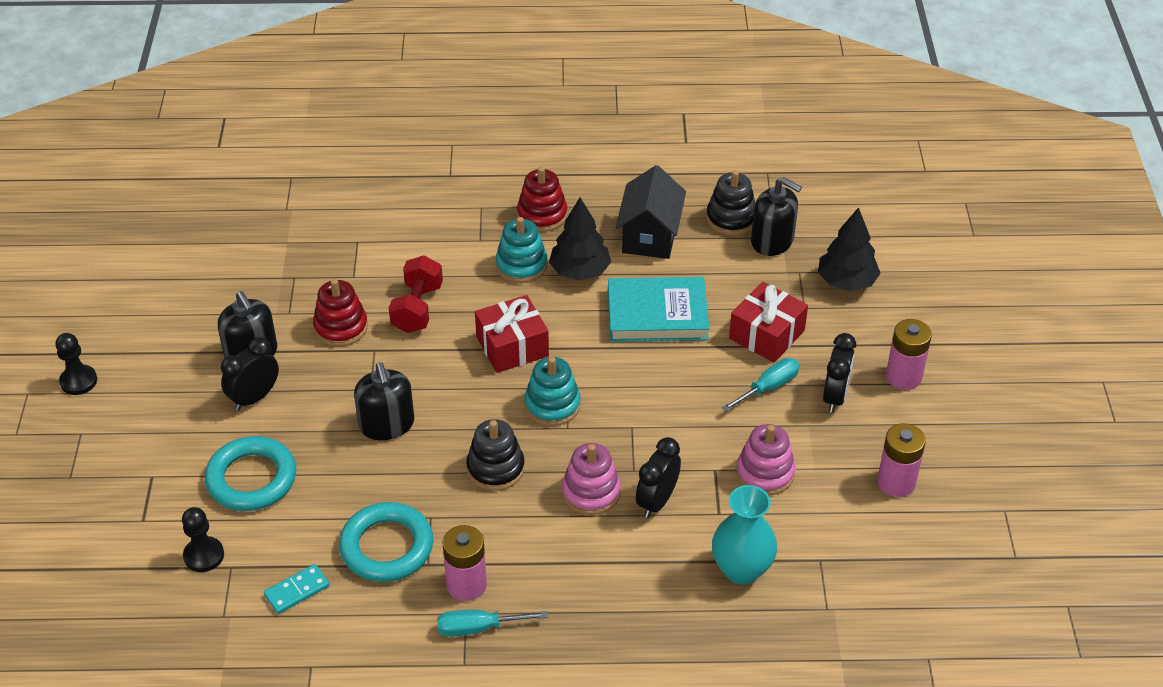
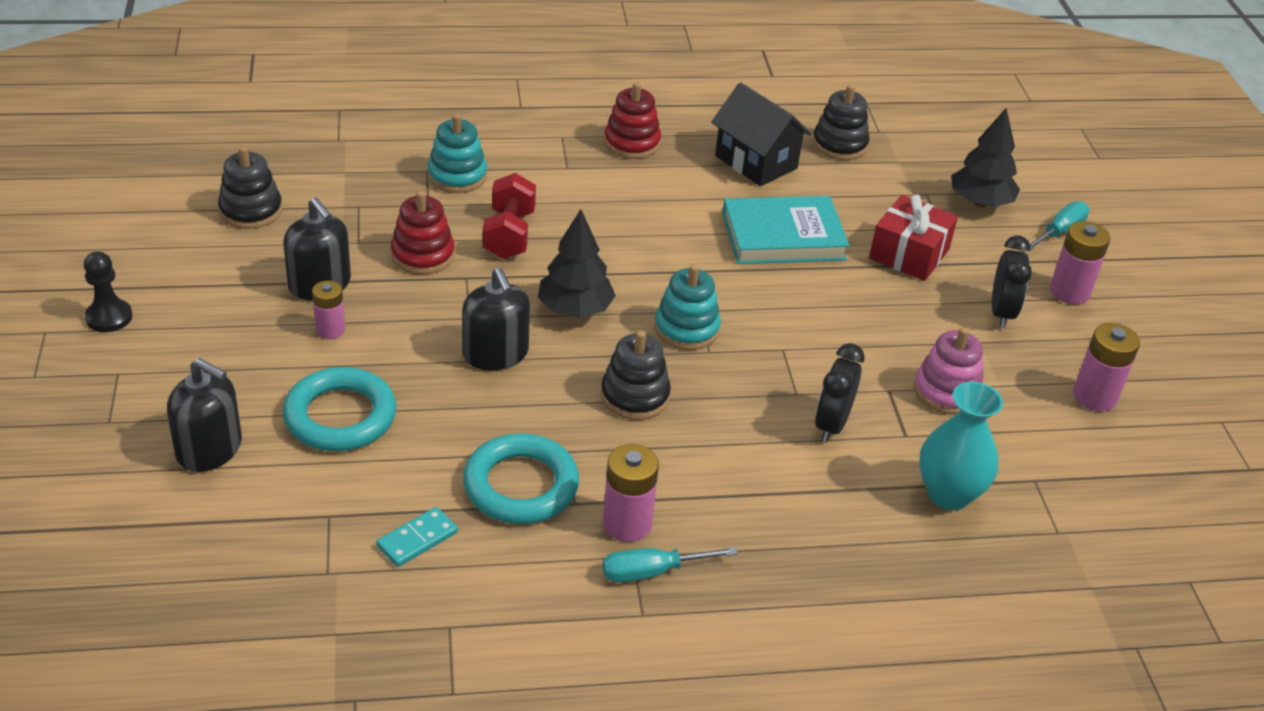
camera: 10 degrees left, 5 degrees down
black pawn [182,507,224,572] -> none
black clock [221,337,279,410] -> pink battery [312,280,345,339]
red gift [475,295,549,373] -> none
turquoise stacking toy [496,217,548,283] -> turquoise stacking toy moved to [428,114,487,193]
black tree [549,198,611,281] -> black tree moved to [538,209,616,318]
pink stacking toy [562,443,621,515] -> none
black house [616,165,686,259] -> black house turned 45 degrees counterclockwise [711,82,811,186]
turquoise screwdriver [722,358,800,412] -> turquoise screwdriver moved to [1030,201,1090,251]
black soap dispenser [751,177,802,256] -> black soap dispenser moved to [167,358,242,472]
none -> black stacking toy [218,146,282,229]

